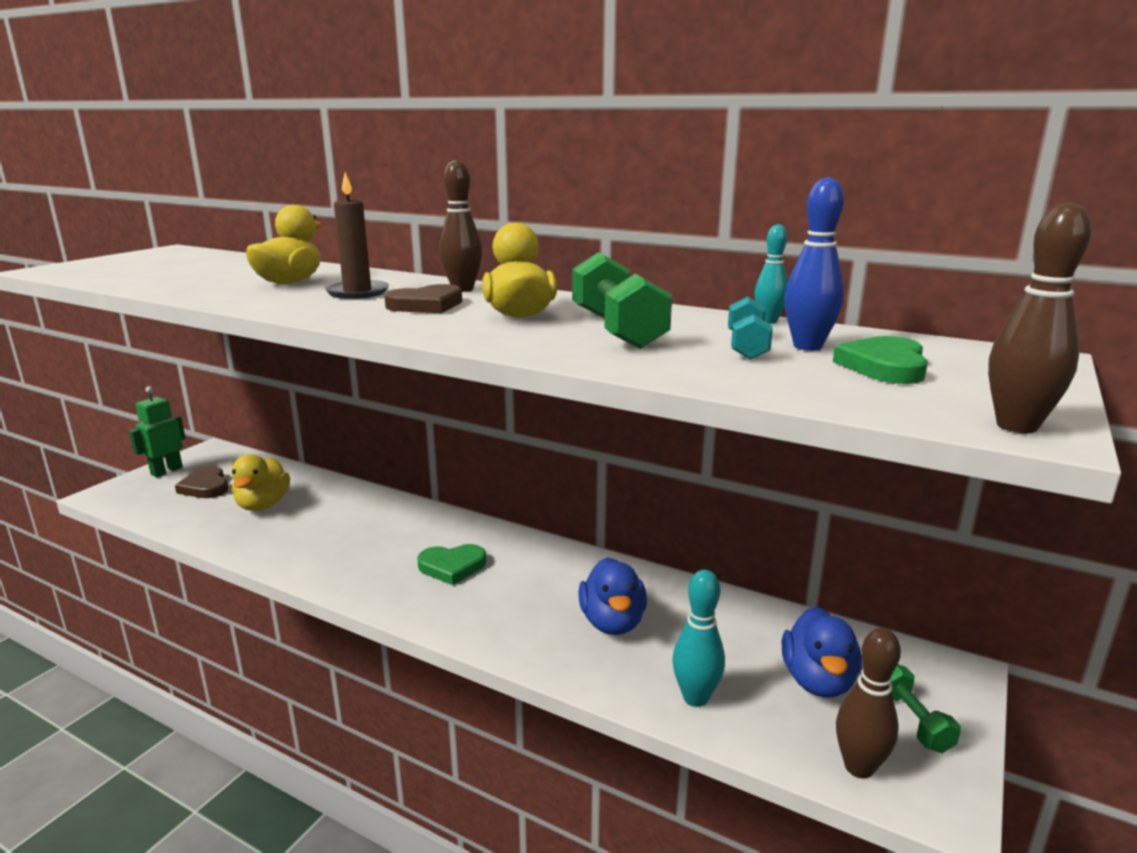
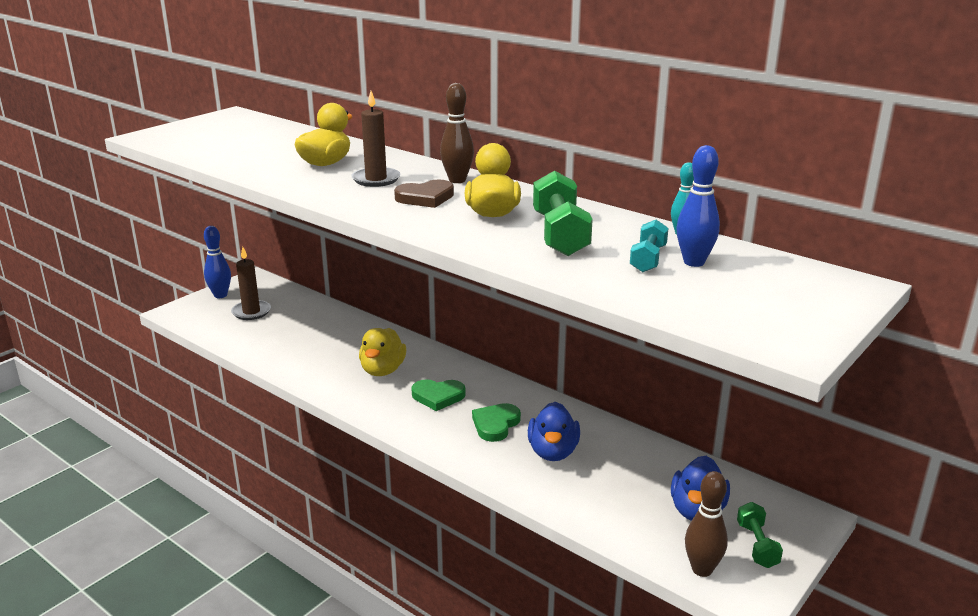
camera: 10 degrees right, 5 degrees up
green robot [129,386,185,477] -> blue bowling pin [204,226,231,298]
brown heart [175,466,228,498] -> brown candle [231,247,271,320]
yellow duck [232,454,290,511] -> yellow duck moved to [359,328,406,376]
turquoise bowling pin [673,570,725,707] -> none
green heart [833,336,928,384] -> green heart moved to [472,403,521,442]
brown bowling pin [988,202,1092,433] -> none

